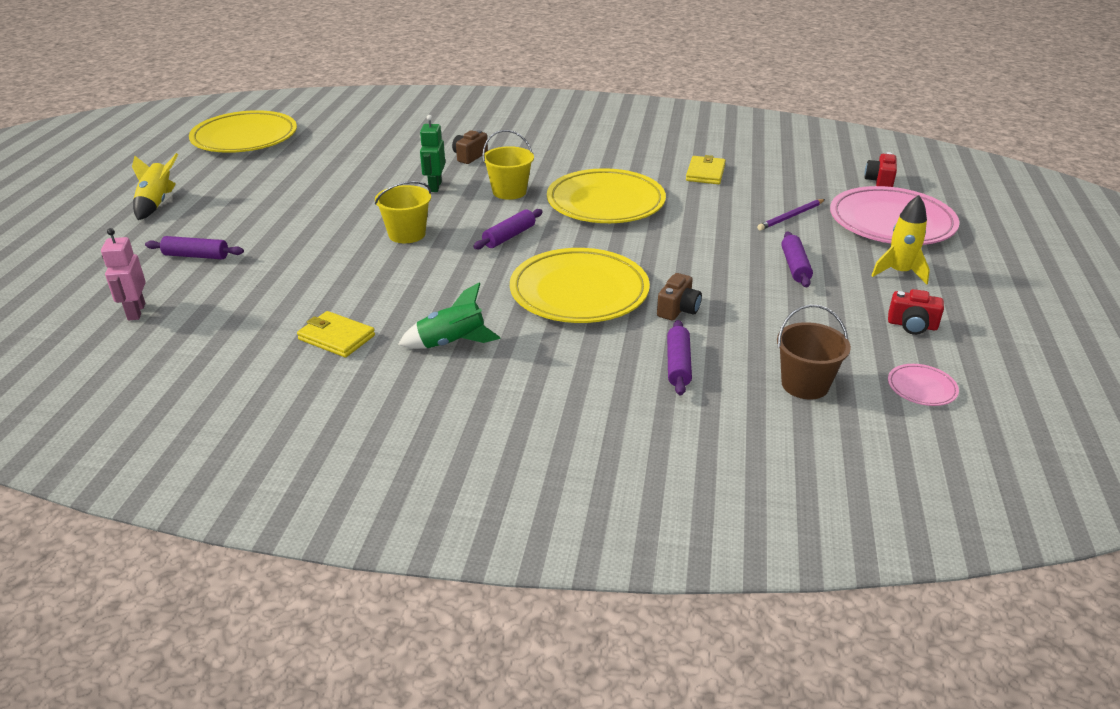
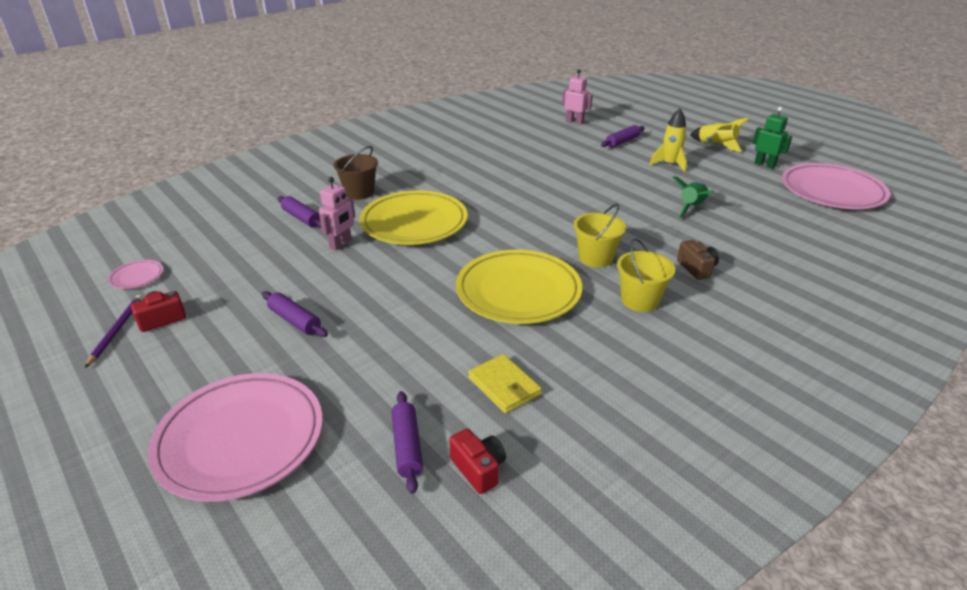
camera: 130 degrees right, 0 degrees up
yellow plate [189,110,297,153] -> pink plate [782,163,890,209]
yellow wallet [297,311,375,357] -> none
yellow bucket [375,181,431,243] -> yellow bucket moved to [617,238,675,312]
green rocket [398,282,501,349] -> green rocket moved to [672,176,714,219]
green robot [420,115,445,192] -> green robot moved to [753,107,792,169]
purple rolling pin [473,209,543,249] -> purple rolling pin moved to [391,391,423,494]
brown camera [657,273,702,321] -> pink robot [319,177,355,250]
purple pencil [757,199,825,231] -> purple pencil moved to [85,295,143,368]
brown bucket [777,305,851,400] -> brown bucket moved to [334,146,378,200]
red camera [864,152,897,187] -> red camera moved to [449,429,506,494]
yellow rocket [871,195,930,285] -> yellow rocket moved to [649,108,687,172]

